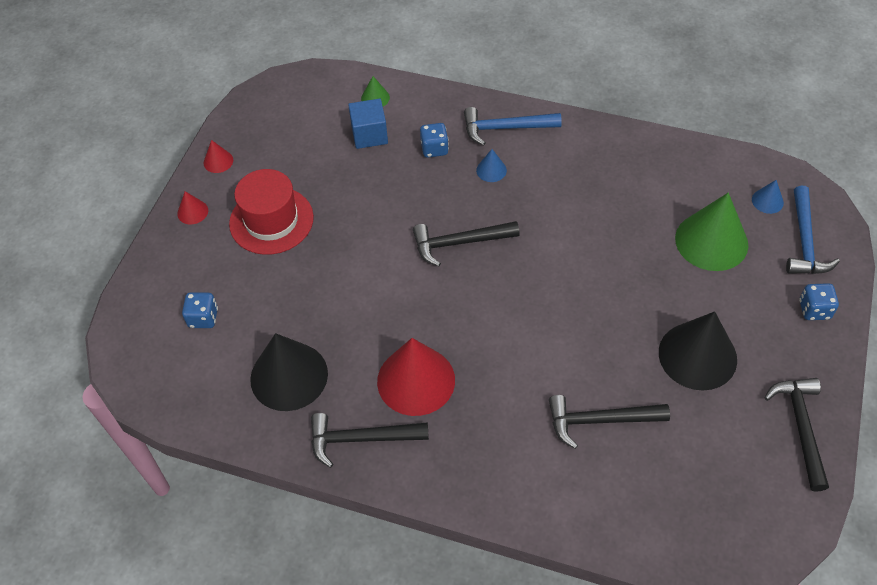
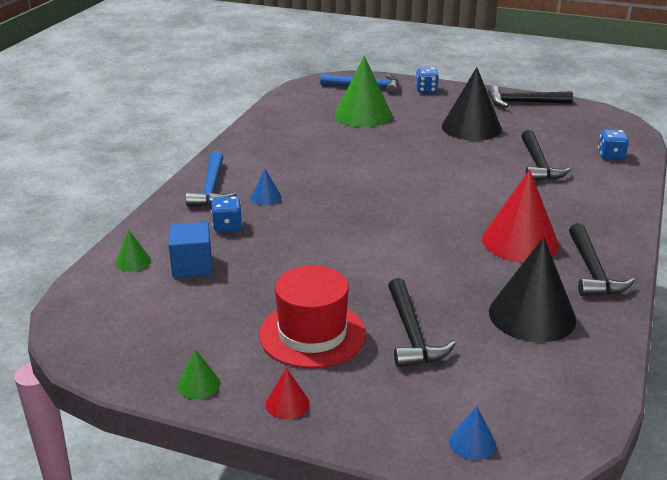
camera: 90 degrees left, 25 degrees down
blue dice [182,292,218,328] -> blue dice moved to [598,130,629,160]
red cone [204,140,233,173] -> green cone [177,349,220,399]
black hammer [413,221,520,266] -> black hammer moved to [388,278,455,367]
blue cone [752,180,784,214] -> blue cone moved to [449,406,496,460]

